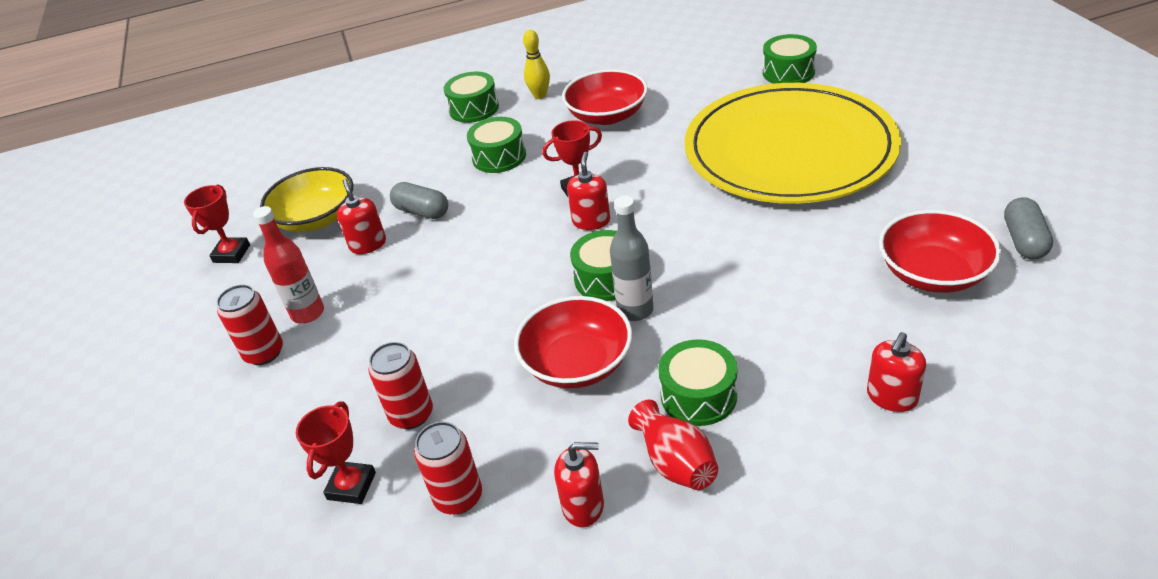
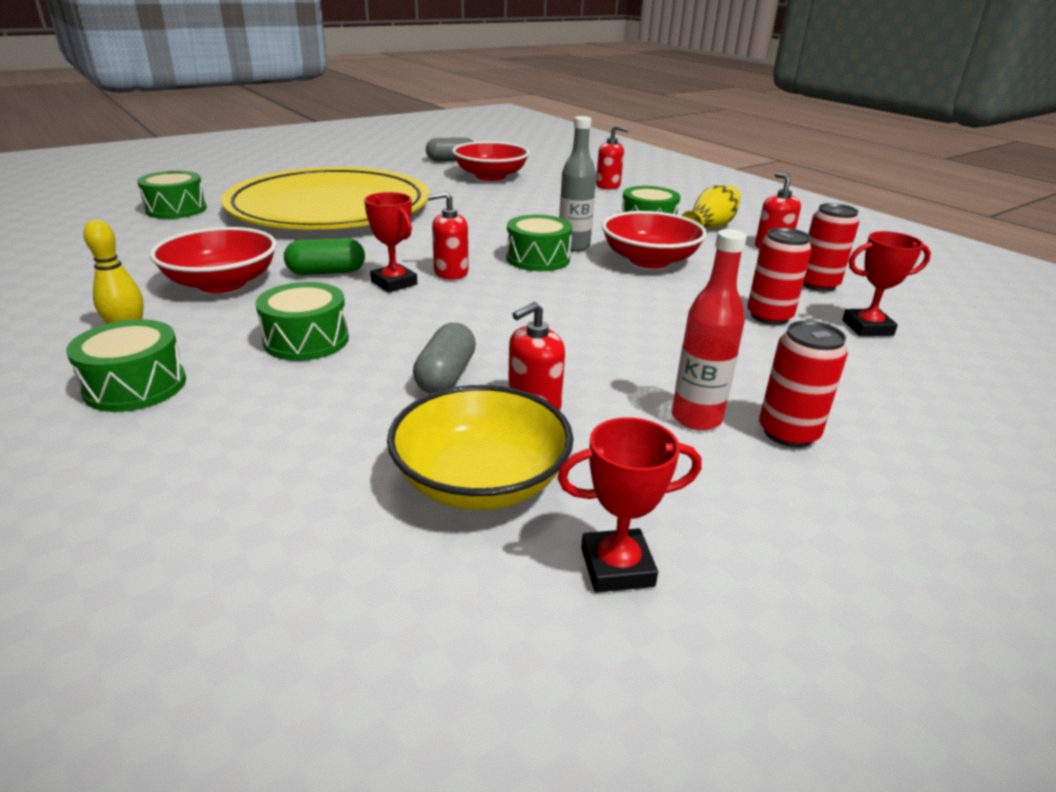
camera: 115 degrees left, 10 degrees down
red vase [628,400,718,490] -> yellow vase [682,185,741,228]
none -> green capsule [284,238,365,275]

